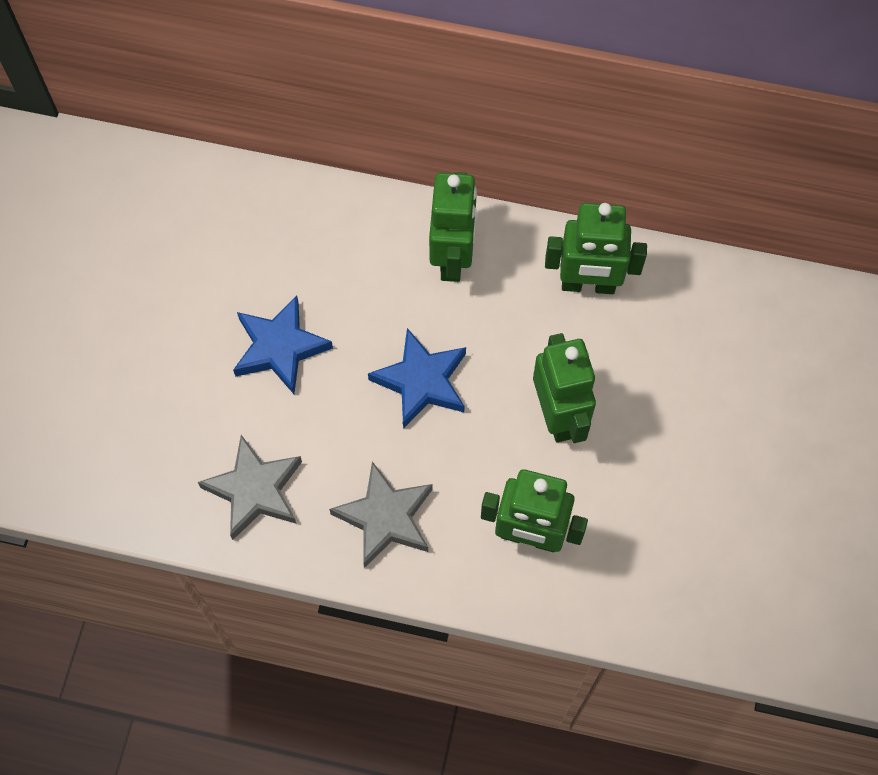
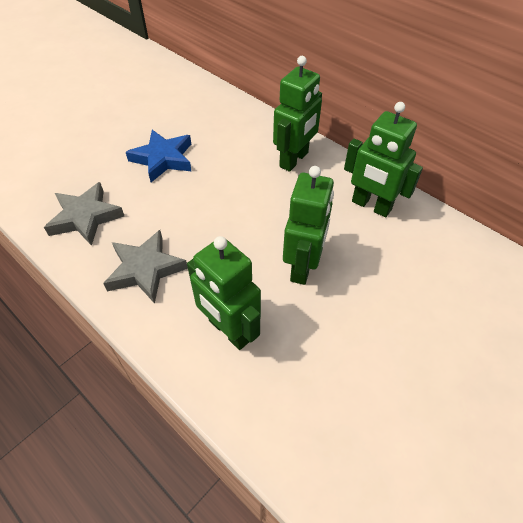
camera: 30 degrees right, 15 degrees down
blue star [368,328,466,429] -> none

